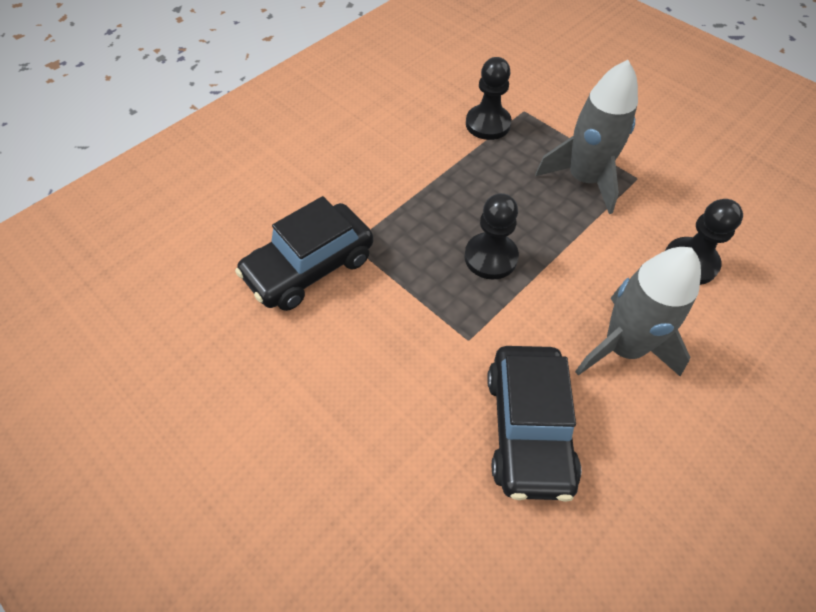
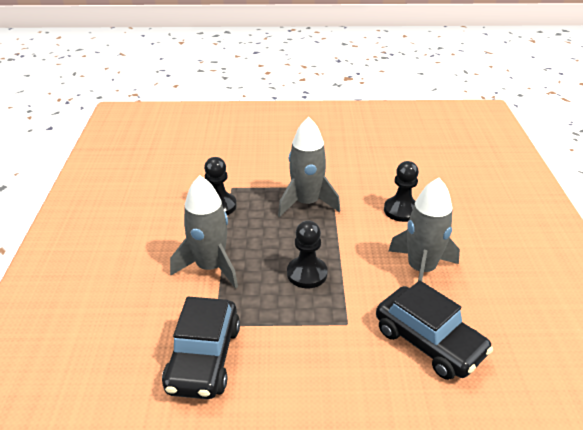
camera: 45 degrees left, 20 degrees down
none -> grey rocket [170,175,238,289]

